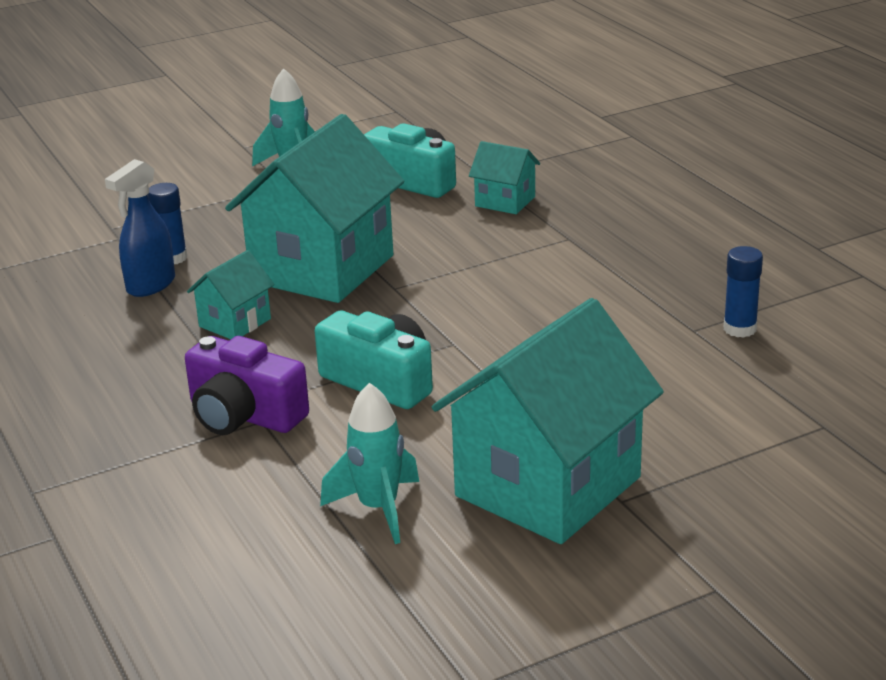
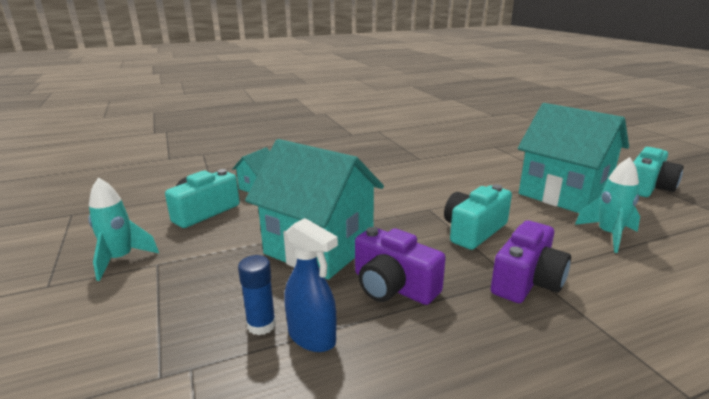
camera: 85 degrees left, 5 degrees down
turquoise house [187,250,275,339] -> purple camera [355,227,446,305]
blue glue stick [724,246,763,338] -> none
none -> turquoise camera [633,147,684,197]

